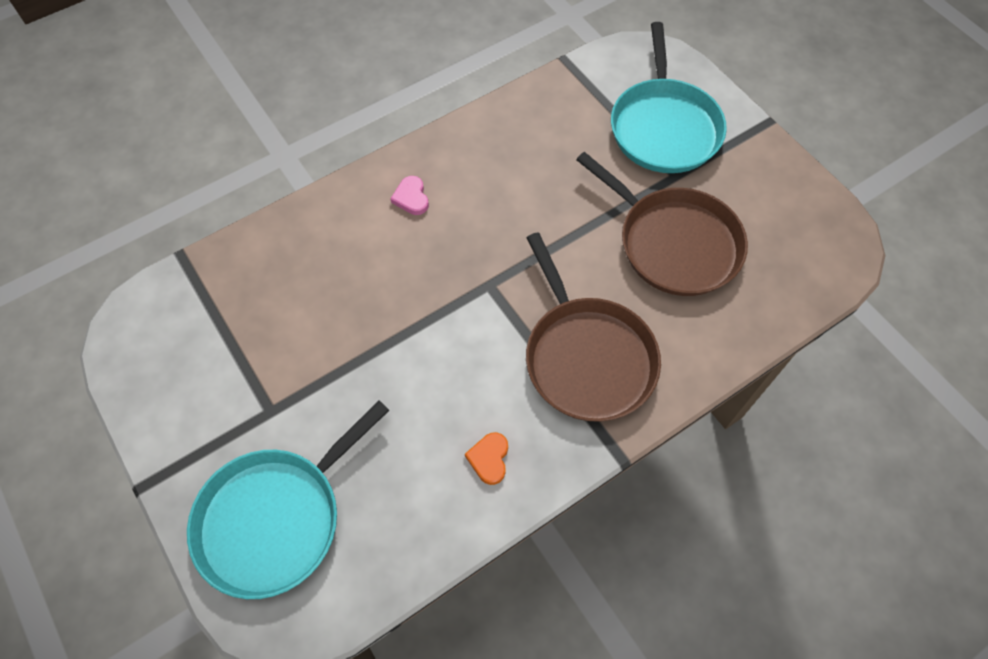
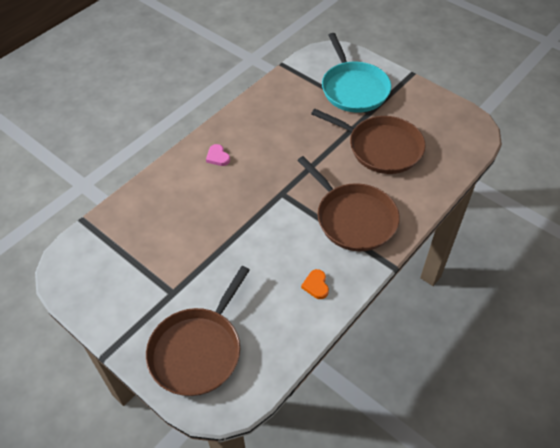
camera: 15 degrees left, 10 degrees down
turquoise pan [187,400,390,599] -> brown pan [146,266,250,396]

